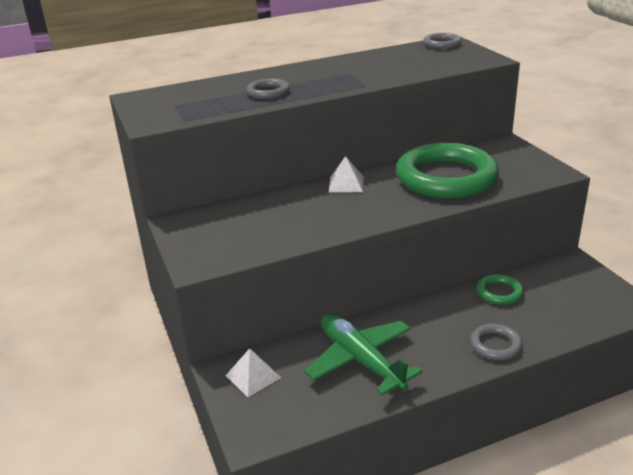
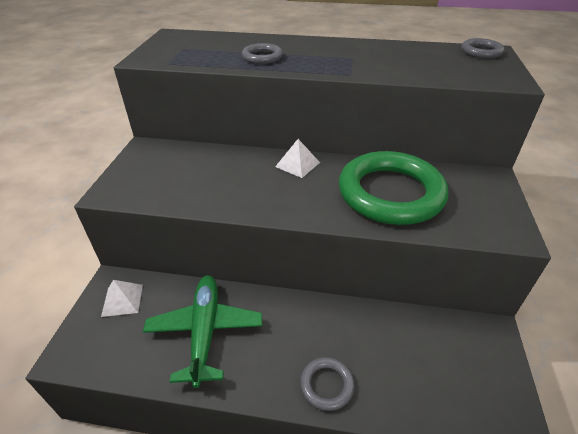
camera: 30 degrees right, 10 degrees up
green ring [477,274,524,305] -> none

